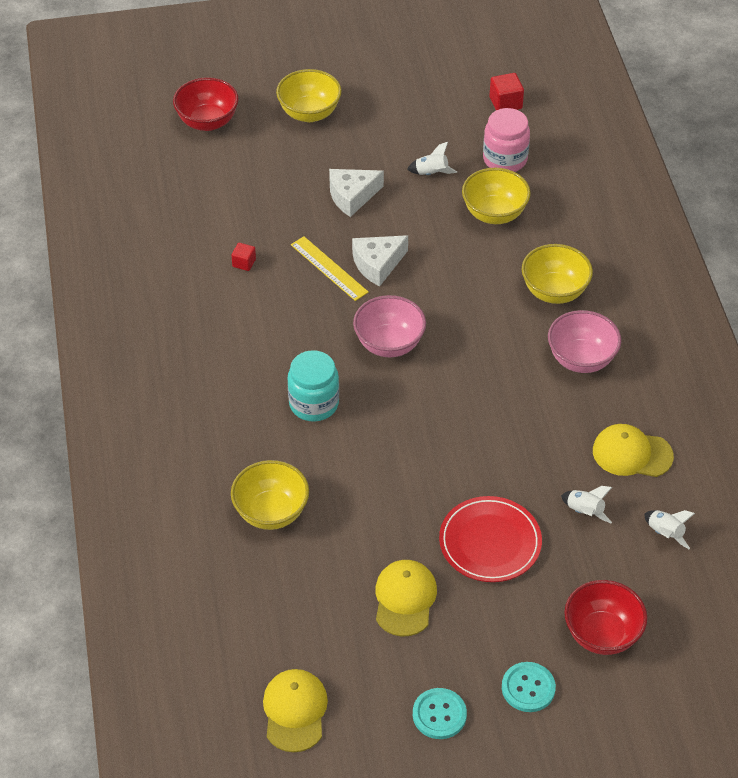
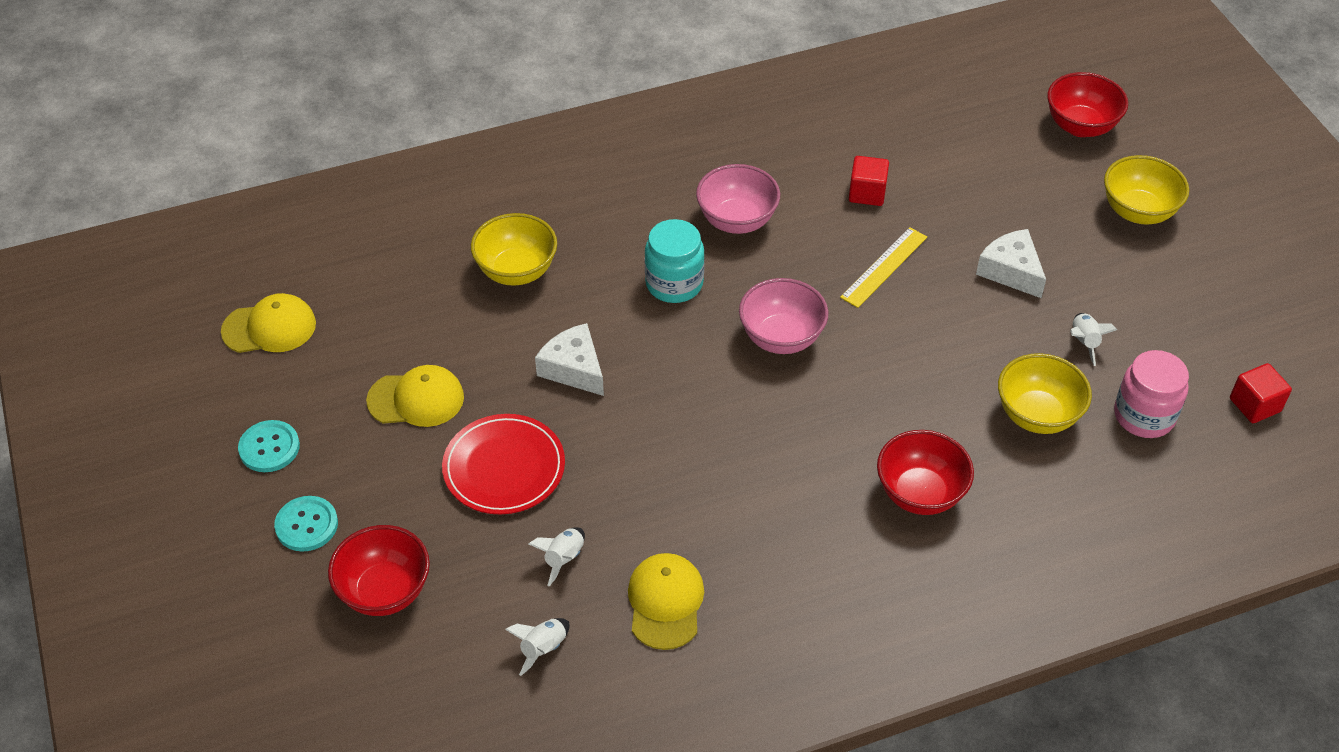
camera: 80 degrees right, 0 degrees up
red cube [231,243,256,271] -> red cube [849,156,889,206], size x1.56
white cheese [352,235,408,286] -> white cheese moved to [535,323,604,396]
yellow bowl [522,244,593,304] -> red bowl [877,430,974,515]
pink bowl [548,310,621,373] -> pink bowl moved to [696,164,780,234]

